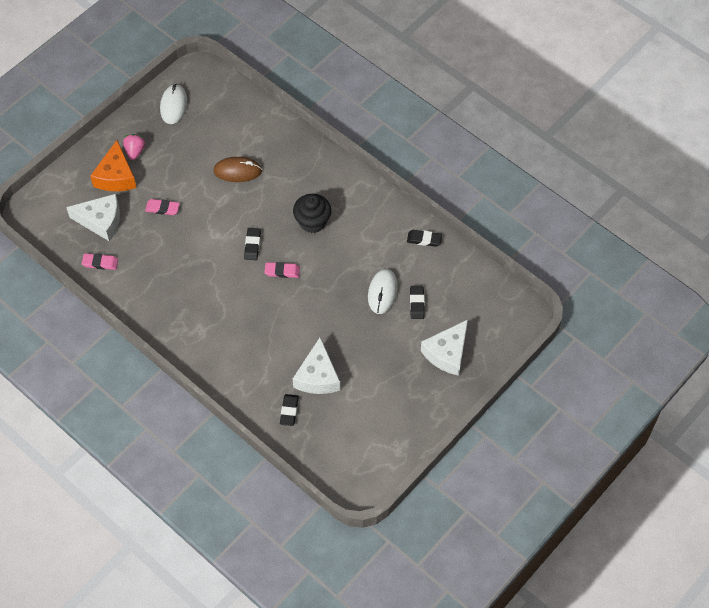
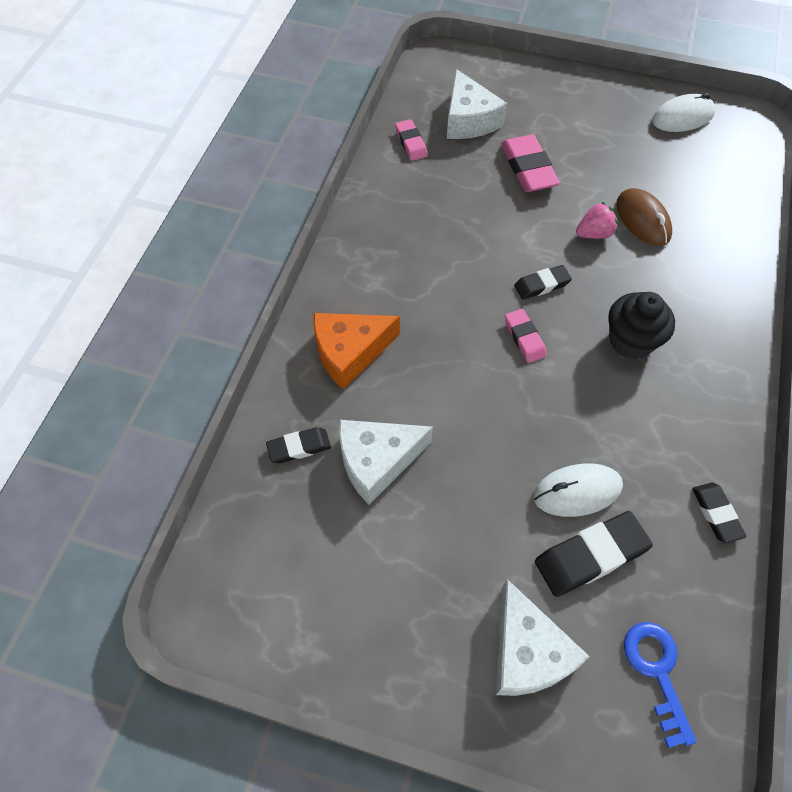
camera: 65 degrees right, 0 degrees up
orange cheese [90,140,137,191] -> orange cheese moved to [314,313,400,390]
pink strawberry [123,134,145,160] -> pink strawberry moved to [576,202,618,239]
pink eraser [145,199,180,215] -> pink eraser [501,134,560,192], size x1.67
black eraser [410,286,425,319] -> black eraser [535,511,653,597], size x1.67
white cheese [421,320,468,376] -> white cheese turned 120 degrees counterclockwise [496,579,590,696]
none -> blue key [624,622,697,748]

